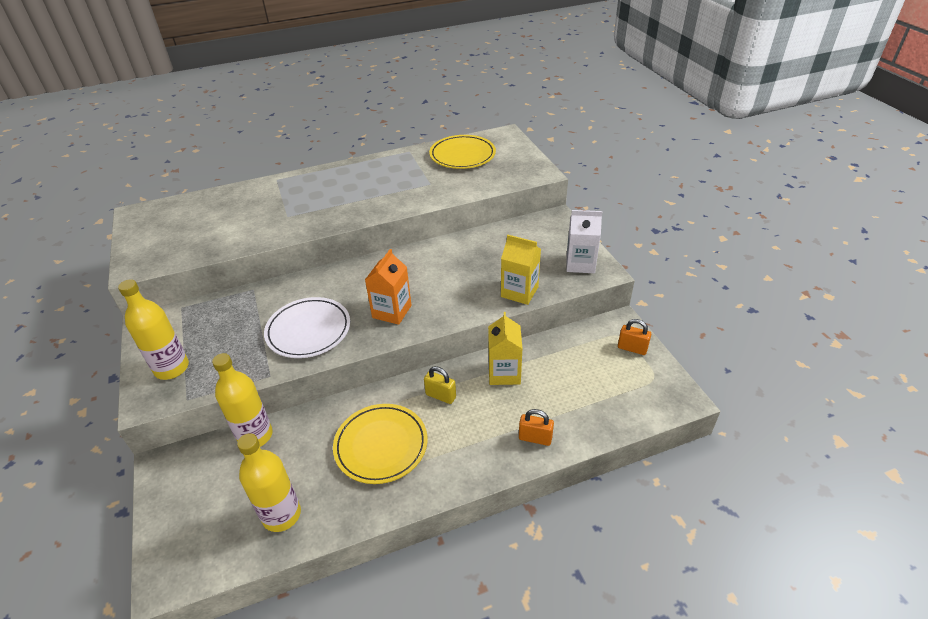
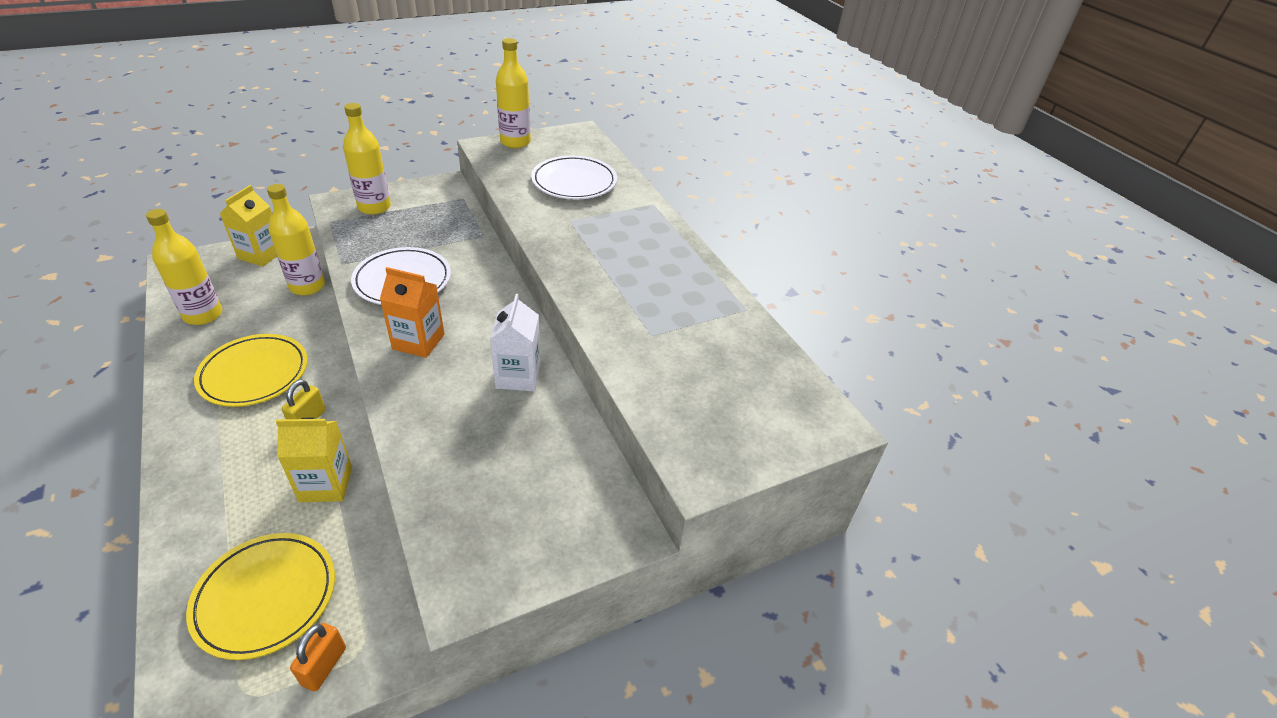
camera: 80 degrees right, 0 degrees up
yellow plate [429,135,496,169] -> yellow plate moved to [186,533,335,660]
yellow carton [501,235,541,305] -> yellow carton moved to [220,185,277,267]
orange padlock [519,409,554,446] -> none
white carton [566,210,602,273] -> white carton moved to [490,294,541,391]
none -> yellow bottle [496,38,531,148]
none -> white plate [531,155,617,199]

